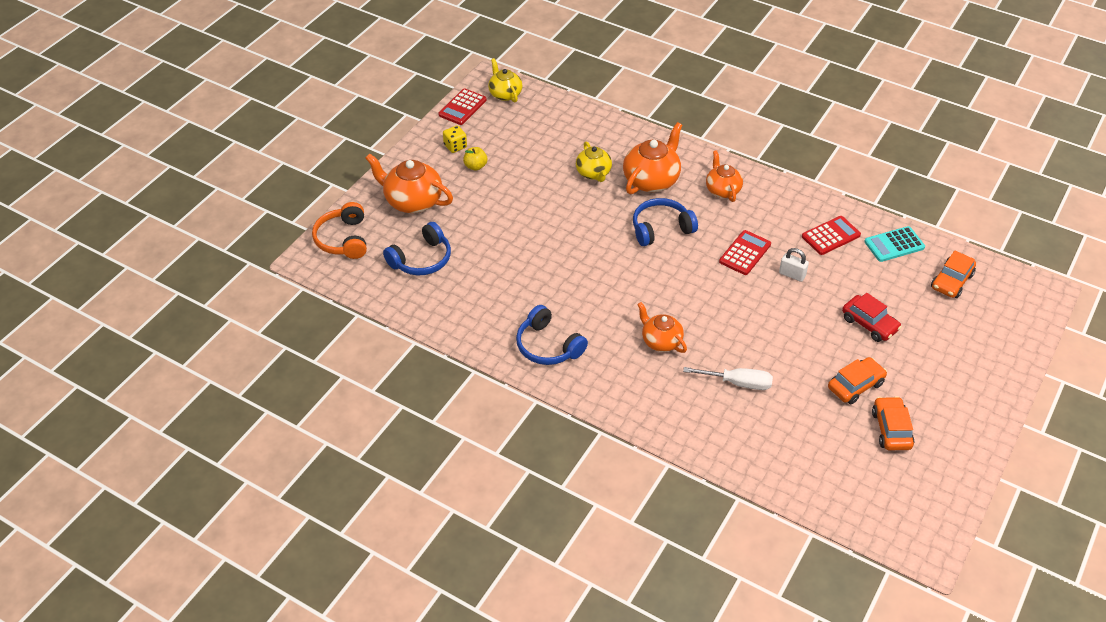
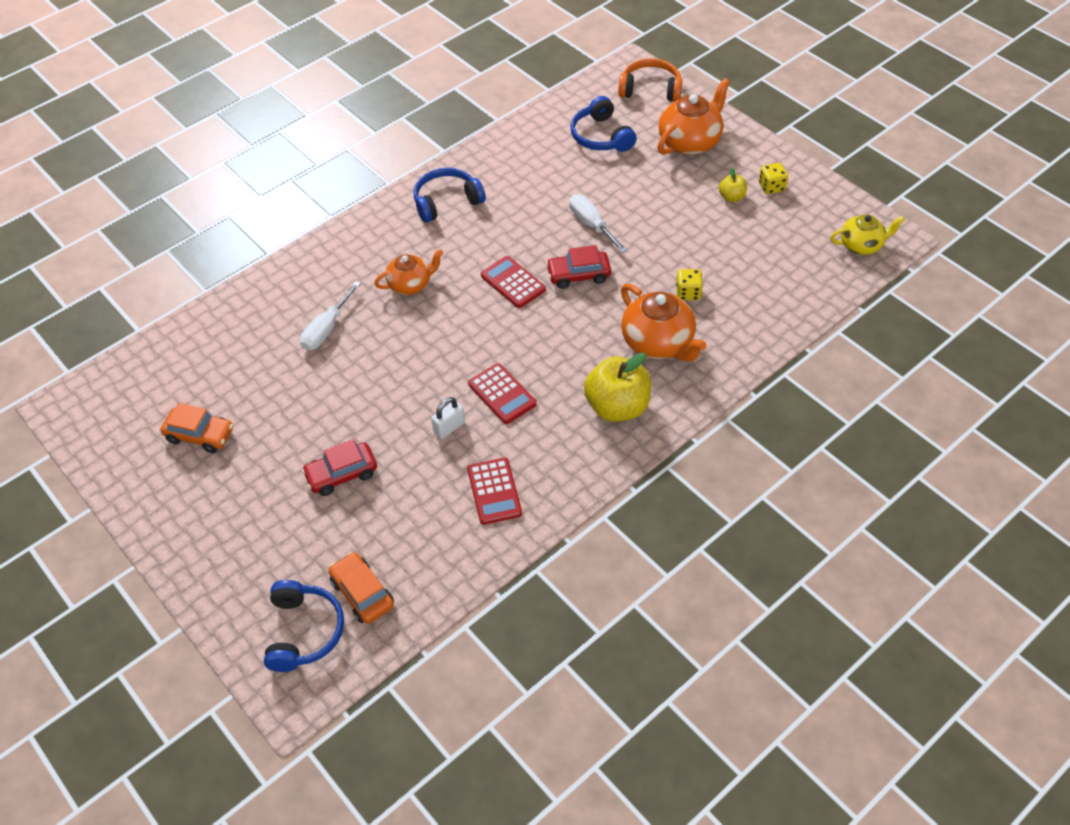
camera: 110 degrees right, 5 degrees up
red calculator [438,88,487,125] -> red calculator moved to [481,256,546,308]
yellow teapot [576,141,612,182] -> yellow dice [676,269,703,300]
blue headphones [633,198,698,246] -> blue headphones moved to [264,580,344,672]
orange teapot [706,150,743,202] -> yellow apple [584,353,651,422]
orange car [828,357,887,404] -> none
turquoise calculator [864,226,925,262] -> none
none -> red car [546,245,611,289]
none -> white screwdriver [569,194,627,253]

